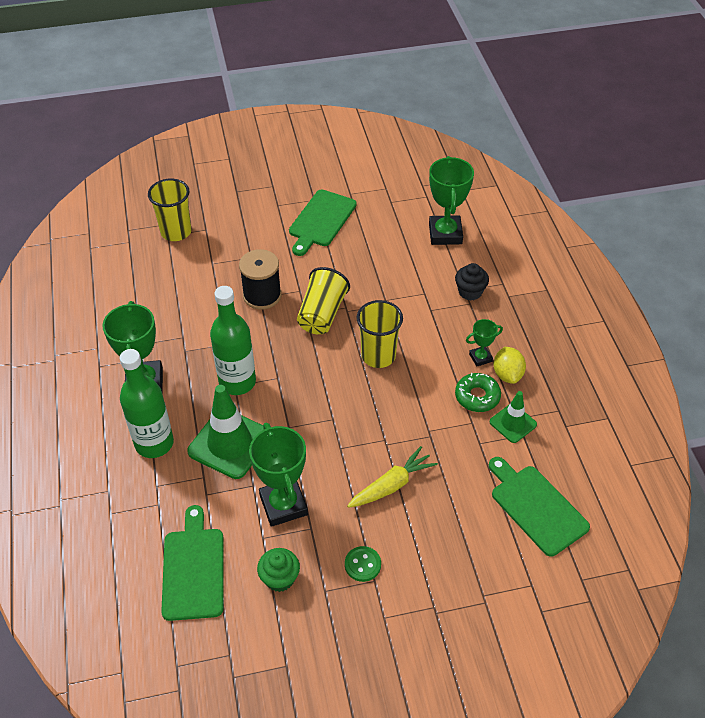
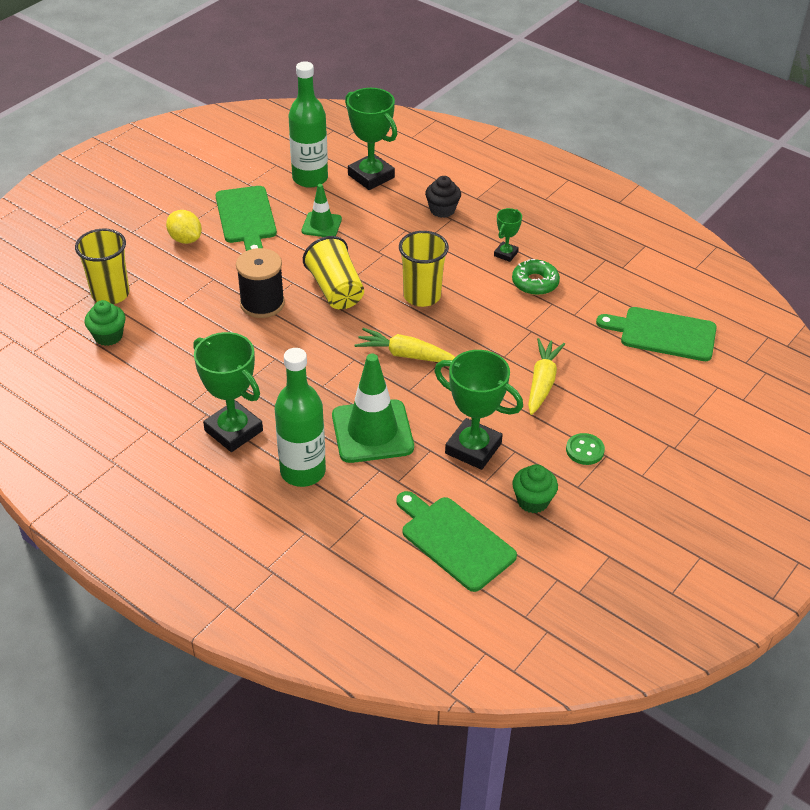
camera: 40 degrees left, 5 degrees down
green bottle [210,286,256,395] -> green bottle moved to [289,61,328,188]
green traffic cone [490,391,537,443] -> green traffic cone moved to [302,184,342,237]
yellow lemon [493,347,526,384] -> yellow lemon moved to [166,210,202,244]
none -> green cupcake [85,300,126,346]
none -> yellow carrot [354,328,455,362]

